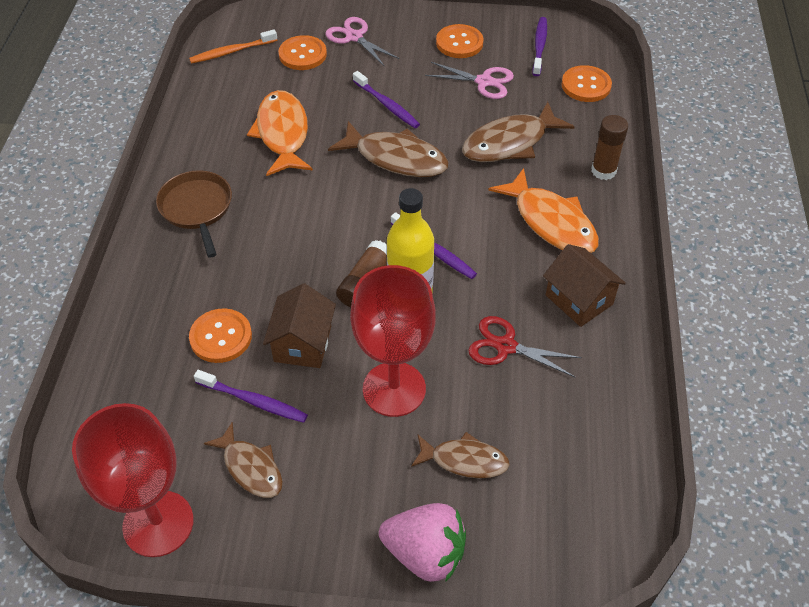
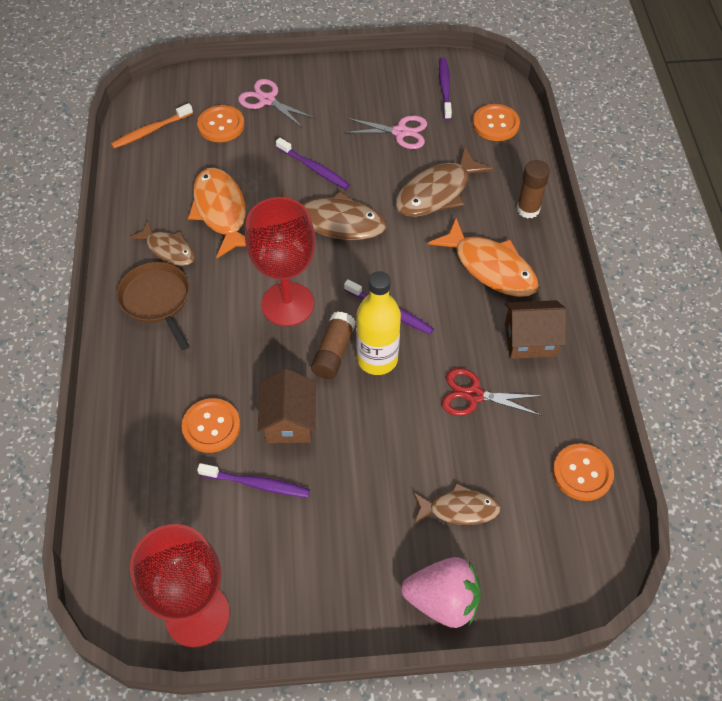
camera: 10 degrees left, 5 degrees up
brown fish [204,422,283,498] -> brown fish moved to [129,221,195,266]
red goblet [350,265,436,417] -> red goblet moved to [245,197,316,326]
orange button [436,24,484,58] -> orange button moved to [553,443,614,501]
brown house [543,244,626,327] -> brown house turned 45 degrees counterclockwise [505,300,566,359]

